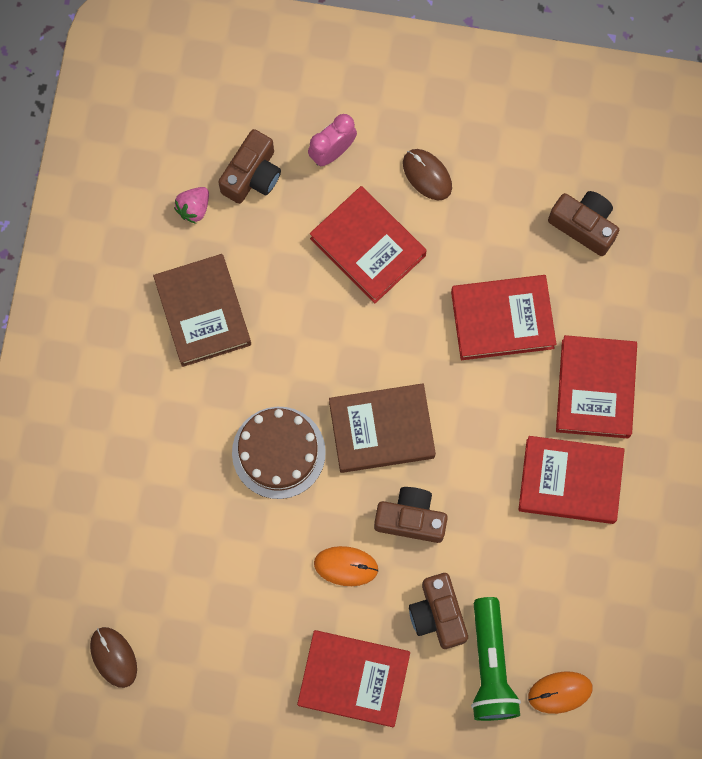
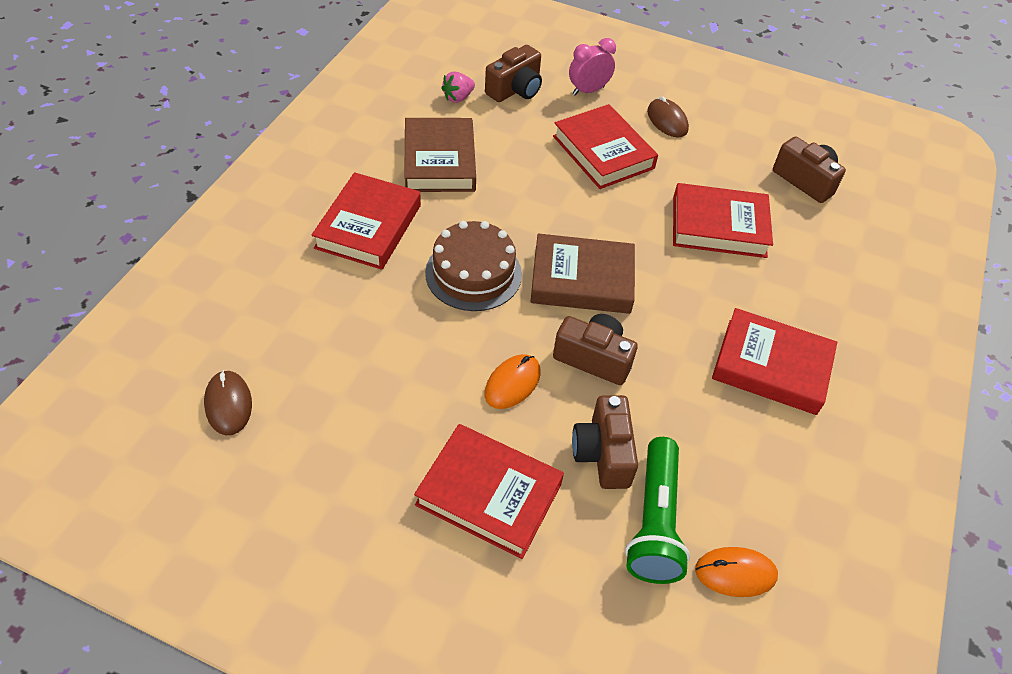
camera: 10 degrees right, 25 degrees down
orange mouse [314,546,379,586] -> orange mouse turned 75 degrees counterclockwise [485,354,541,409]
red book [556,335,637,439] -> red book moved to [312,172,421,270]

